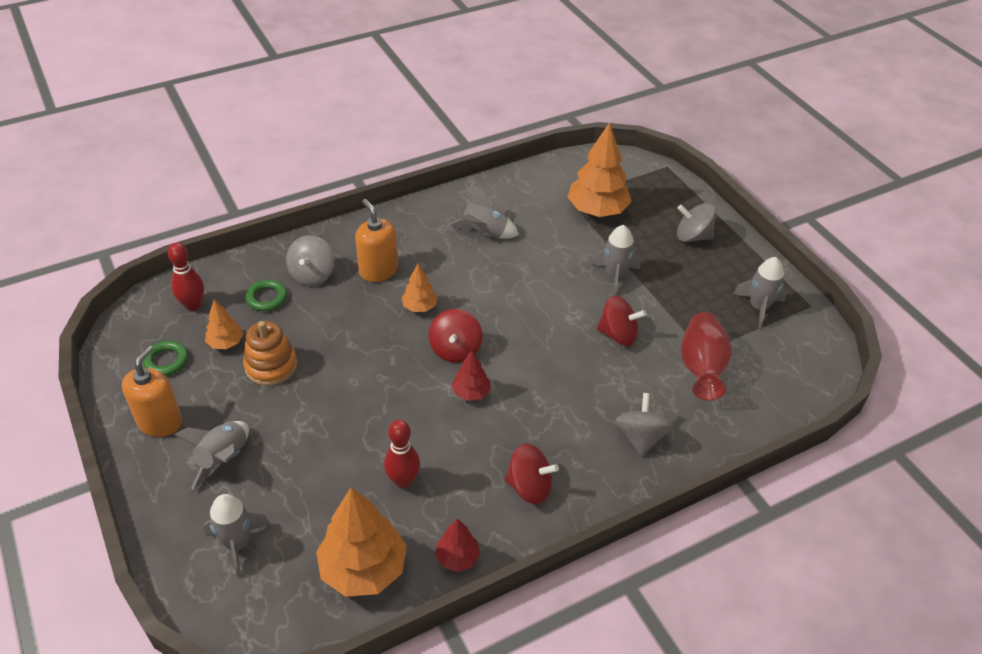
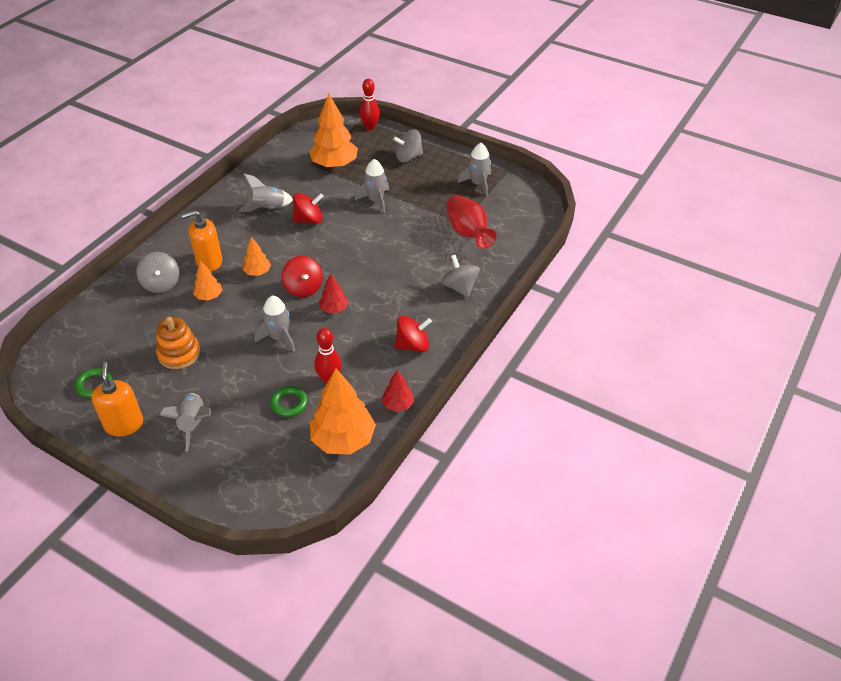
camera: 30 degrees left, 0 degrees up
red bowling pin [168,242,204,311] -> red bowling pin moved to [360,79,380,130]
grey rocket [204,494,270,577] -> grey rocket moved to [254,296,295,352]
orange tree [205,300,243,349] -> orange tree moved to [193,261,223,301]
green ring [245,279,287,311] -> green ring moved to [270,386,308,417]
orange soap dispenser [355,199,398,282] -> orange soap dispenser turned 45 degrees counterclockwise [181,210,222,271]
red spinning top [597,296,647,346] -> red spinning top moved to [293,193,324,224]

